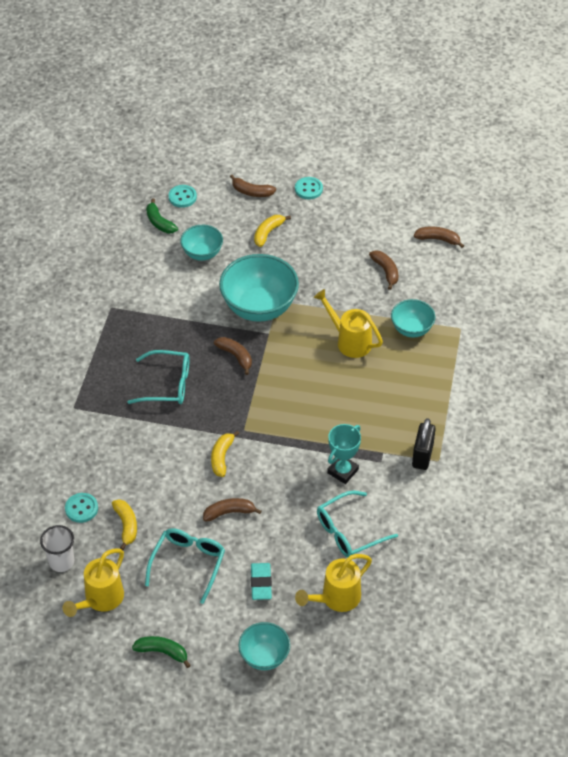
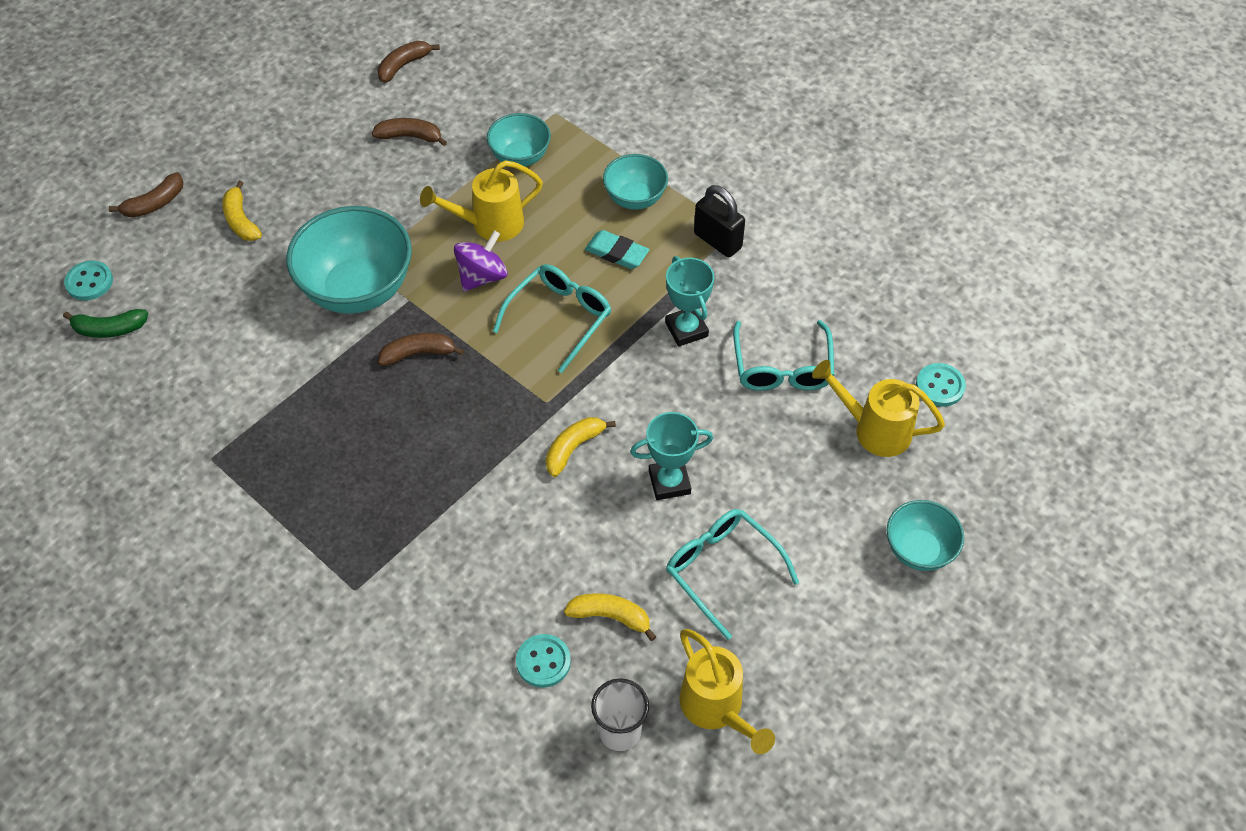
camera: 60 degrees left, 5 degrees up
turquoise glasses [128,350,189,404] -> turquoise glasses moved to [493,264,611,373]
green banana [132,636,191,668] -> none
turquoise bowl [180,225,223,261] -> turquoise bowl moved to [603,154,668,210]
brown banana [203,498,261,522] -> turquoise trophy [630,412,713,500]
yellow banana [211,431,240,477] -> yellow banana turned 90 degrees clockwise [546,417,616,477]
turquoise eraser [251,563,272,600] -> turquoise eraser moved to [585,230,650,269]
turquoise button [295,177,323,199] -> turquoise button moved to [916,363,966,407]
yellow watering can [295,554,372,612] -> yellow watering can turned 120 degrees clockwise [812,360,945,457]
none -> purple spinning top [454,230,508,291]

